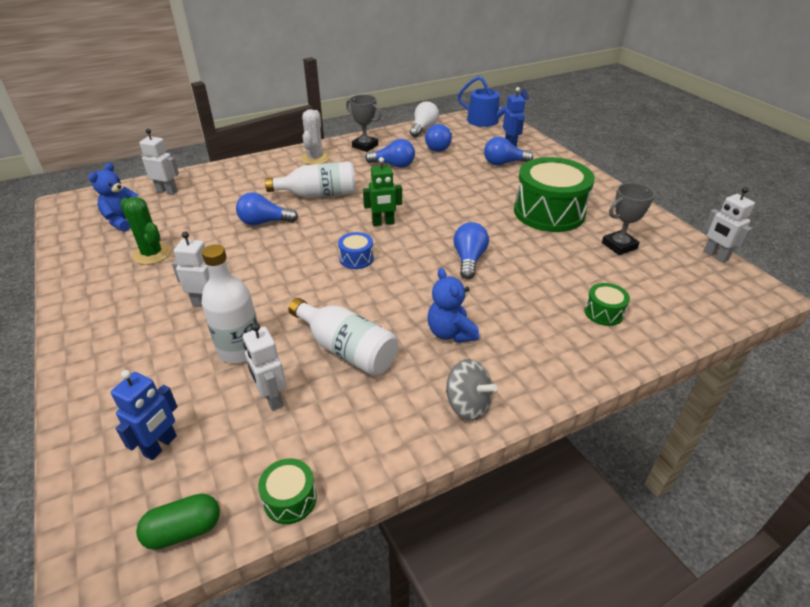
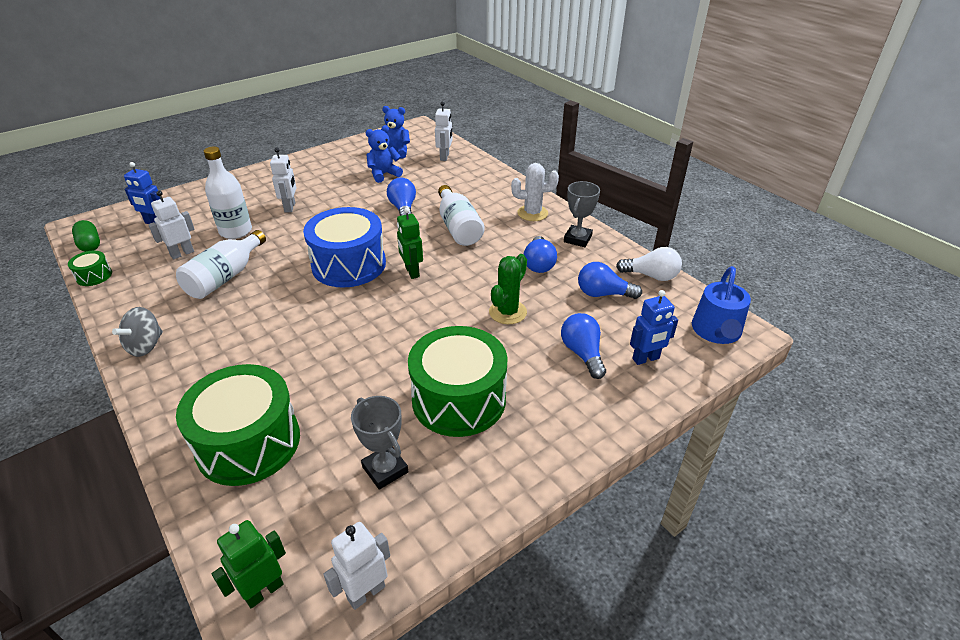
camera: 80 degrees right, 0 degrees up
green cactus [120,197,171,265] -> green cactus moved to [489,254,527,324]
blue drum [338,232,374,269] -> blue drum [303,207,386,288], size x2.30
blue teddy bear [428,268,479,343] -> blue teddy bear moved to [365,125,403,183]
blue light bulb [453,222,489,279] -> none
green drum [584,283,630,326] -> green drum [176,364,300,486], size x2.30
none -> green robot [212,520,286,608]

